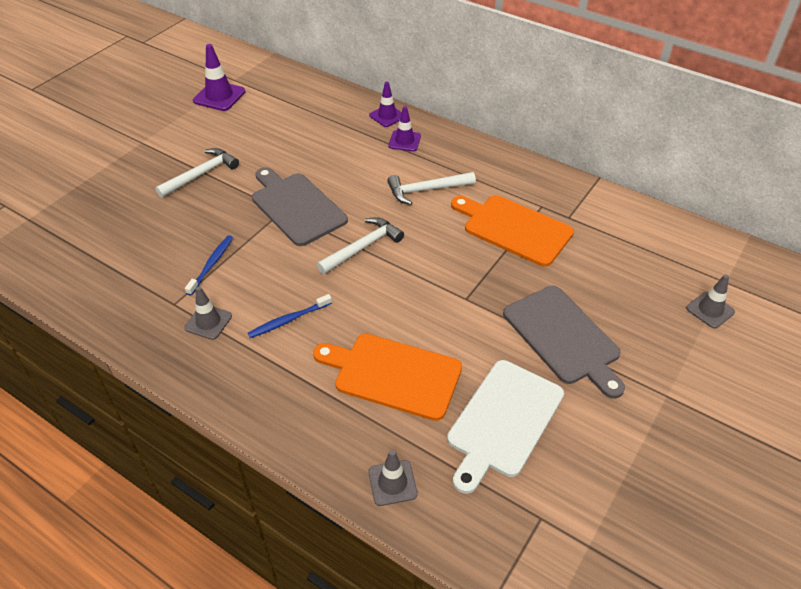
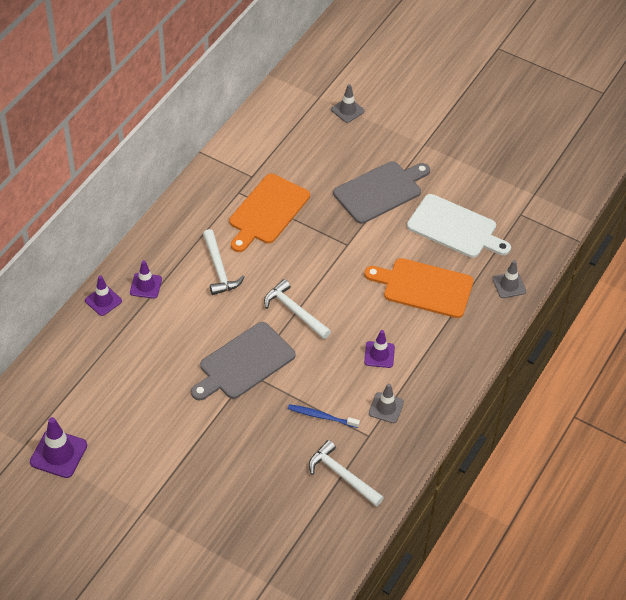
camera: 95 degrees left, 5 degrees up
white hammer [155,148,239,198] -> white hammer moved to [309,440,384,507]
blue toothbrush [248,294,332,338] -> purple traffic cone [364,330,395,368]
orange cutting board [313,334,462,421] -> orange cutting board turned 90 degrees clockwise [364,258,473,318]

